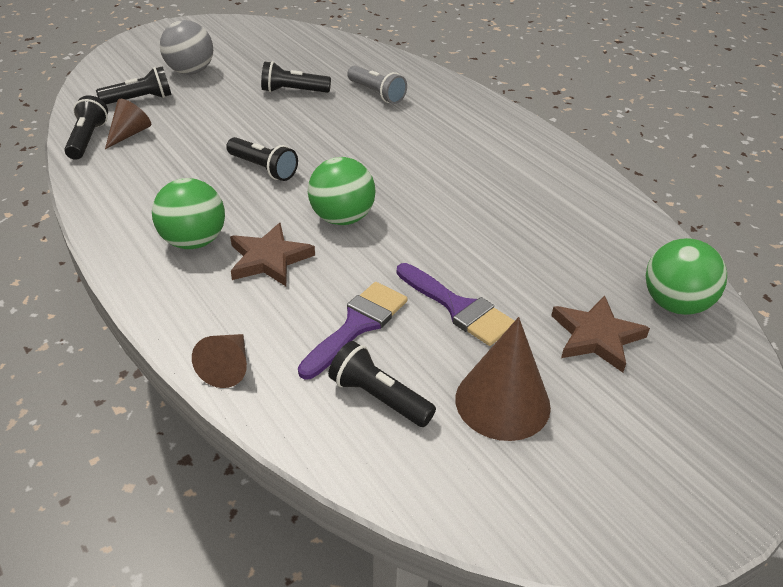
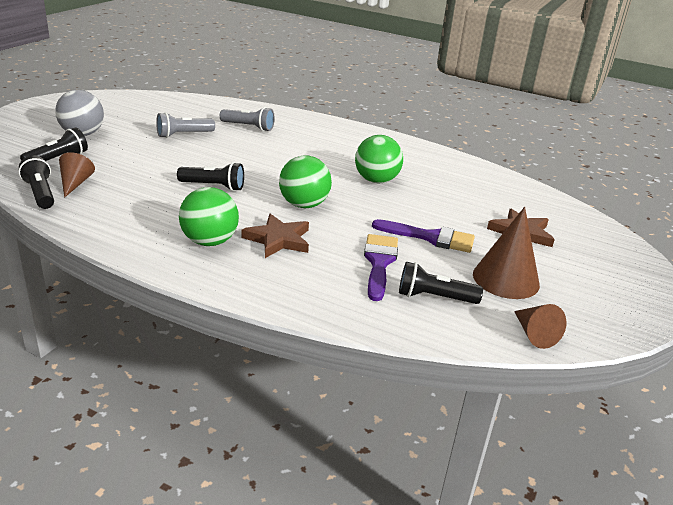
camera: 30 degrees left, 10 degrees down
brown cone [192,334,247,388] -> brown cone moved to [514,304,566,349]
black flashlight [261,61,331,93] -> grey flashlight [156,112,215,138]
green ball [646,238,727,315] -> green ball moved to [355,135,403,183]

